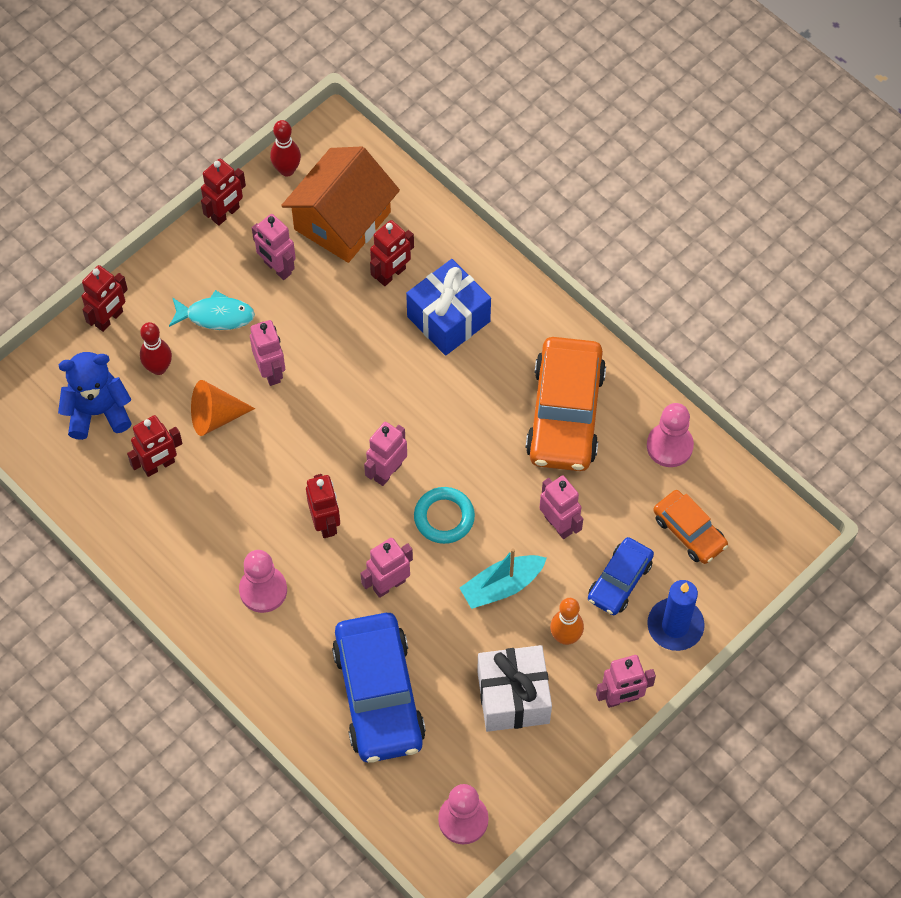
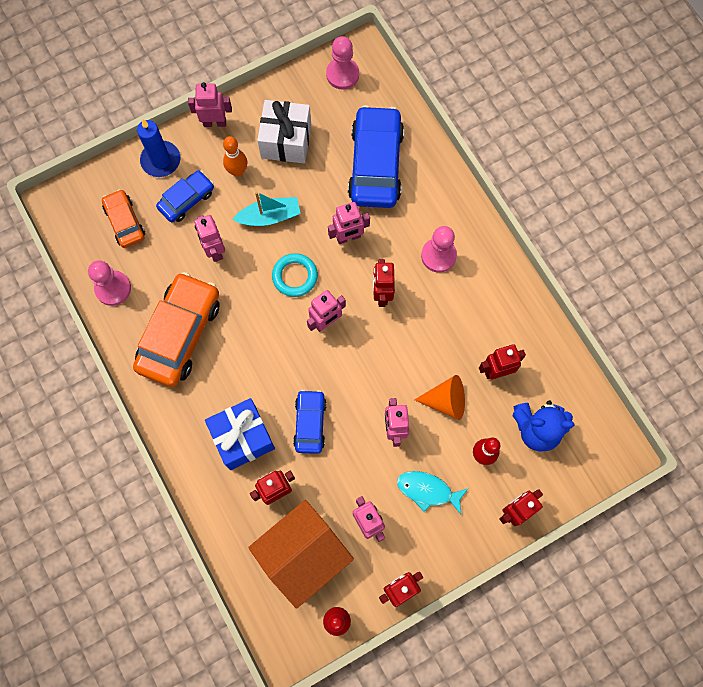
camera: 165 degrees left, 10 degrees up
none -> blue car [293,390,327,454]

